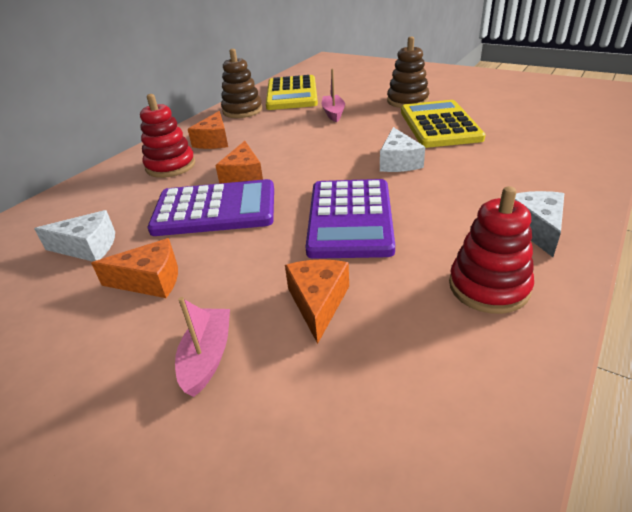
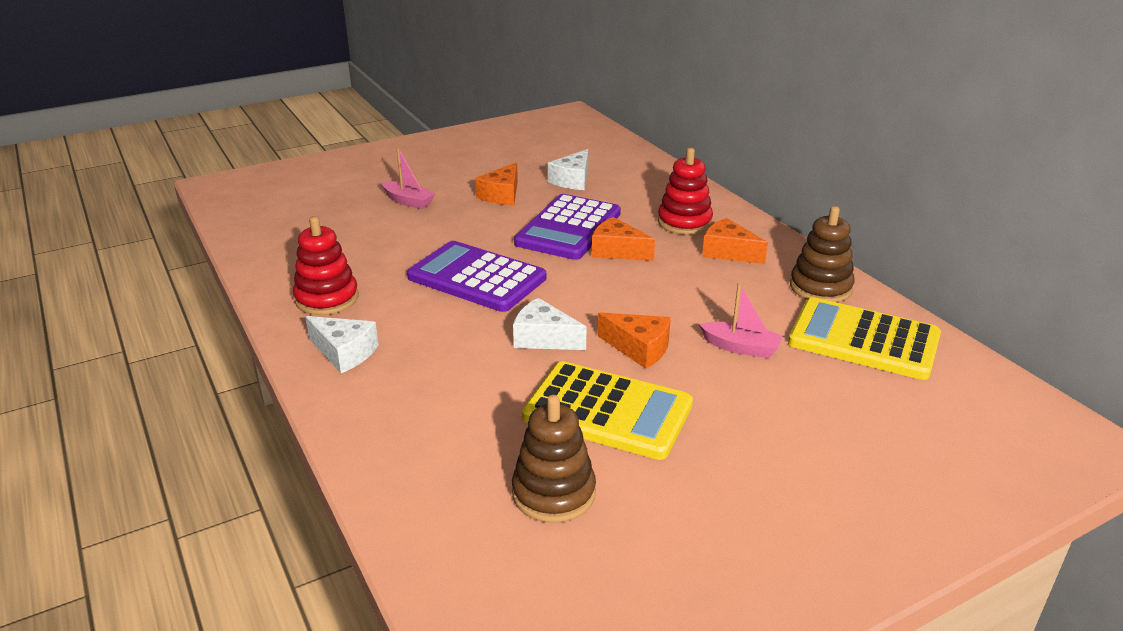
camera: 115 degrees right, 5 degrees down
orange cheese [285,259,349,344] -> orange cheese moved to [598,312,671,369]
brown stacking toy [387,37,429,108] -> brown stacking toy moved to [512,395,596,523]

